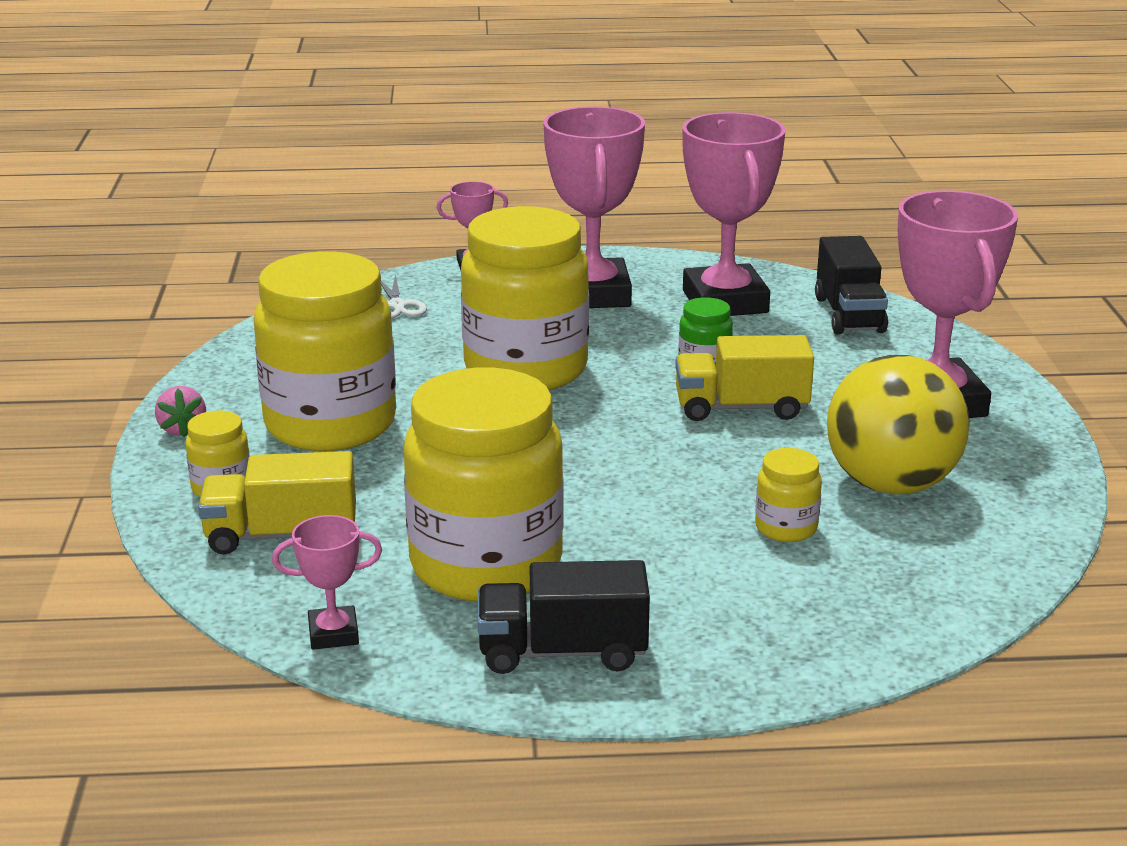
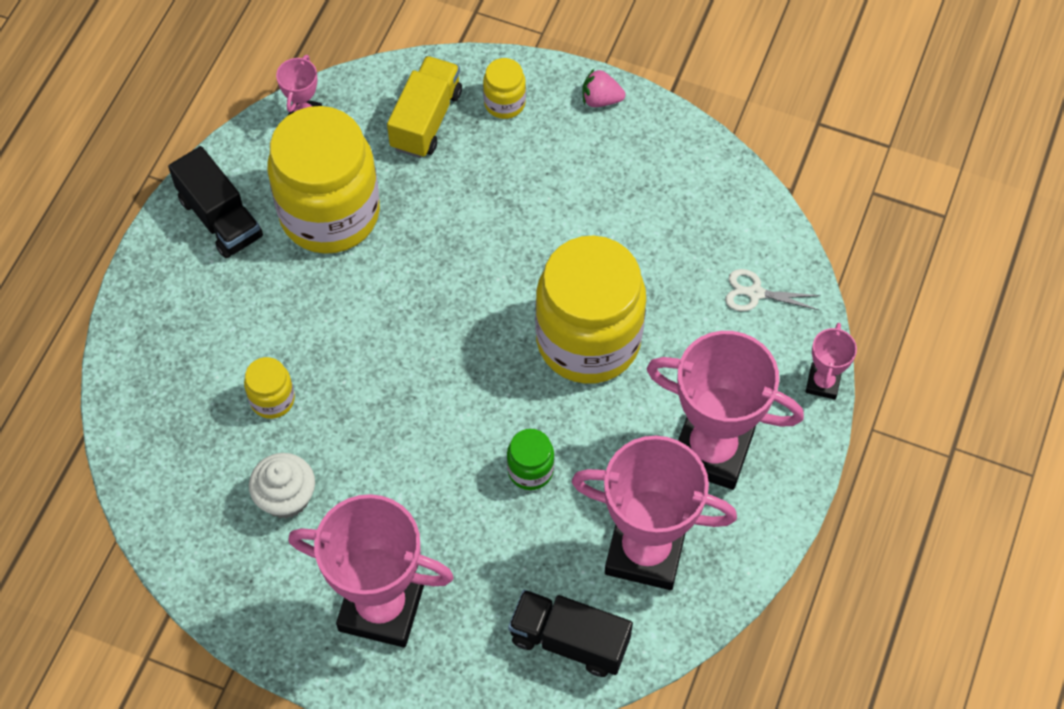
camera: 115 degrees right, 35 degrees up
yellow jar [254,252,396,451] -> none
black truck [478,560,650,674] -> black truck turned 120 degrees clockwise [168,146,263,258]
yellow truck [675,335,814,421] -> none
yellow ball [827,355,970,494] -> white cupcake [249,453,315,519]

